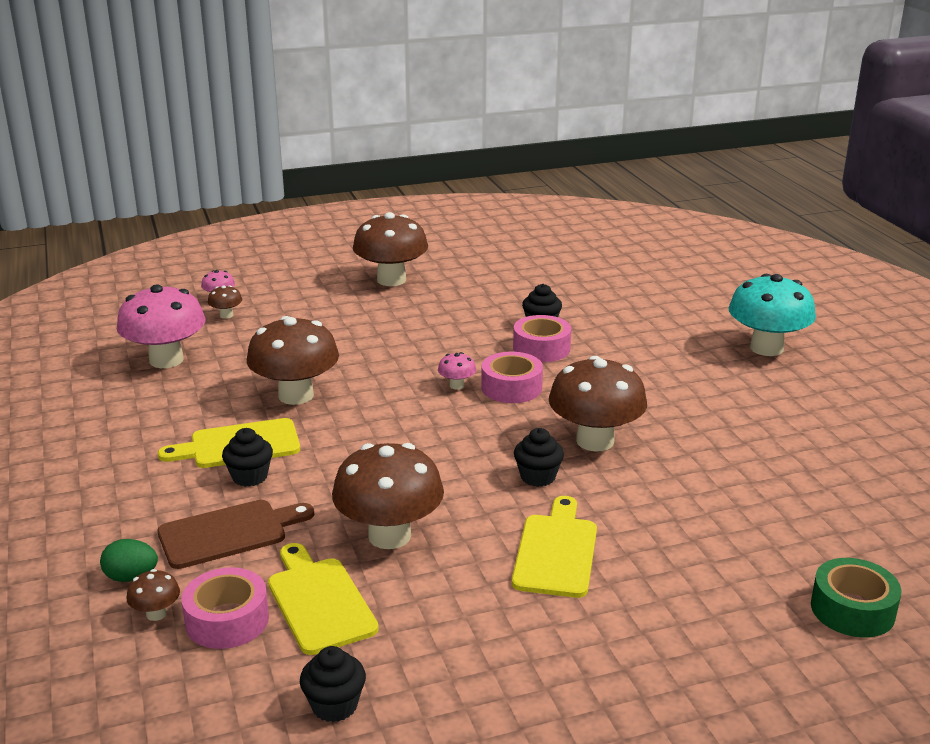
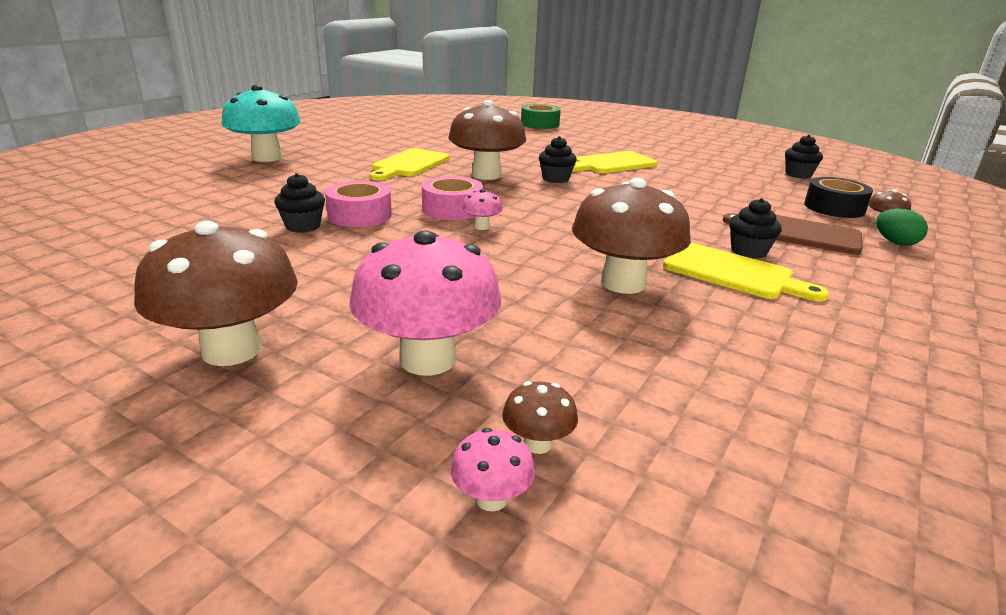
camera: 130 degrees left, 0 degrees up
pink mushroom [117,285,205,368] -> pink mushroom moved to [349,230,501,376]
pink tape [182,567,269,649] -> black tape [804,177,873,218]
yellow cutting board [268,543,379,655] -> yellow cutting board moved to [370,148,450,180]
brown mushroom [332,443,444,549] -> none

